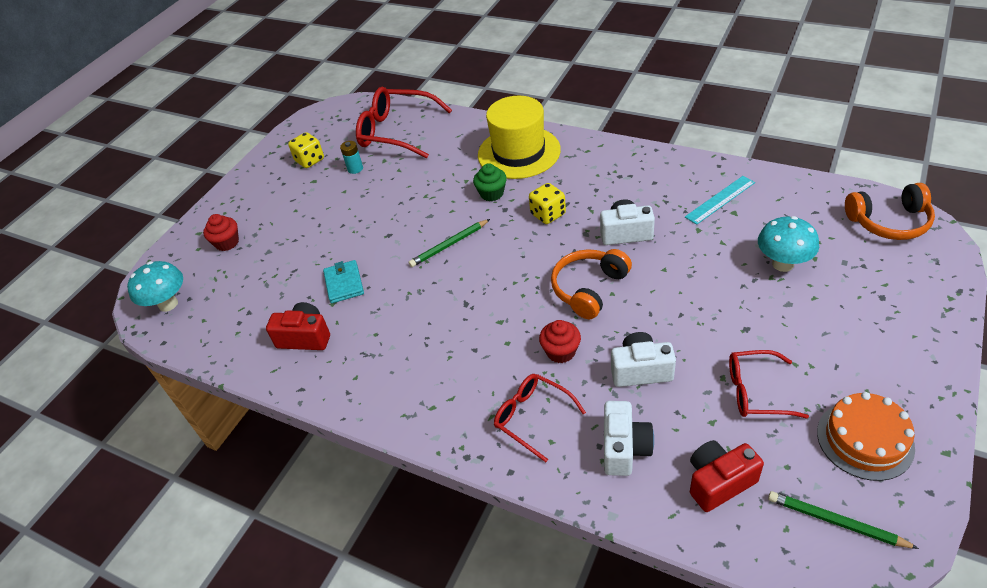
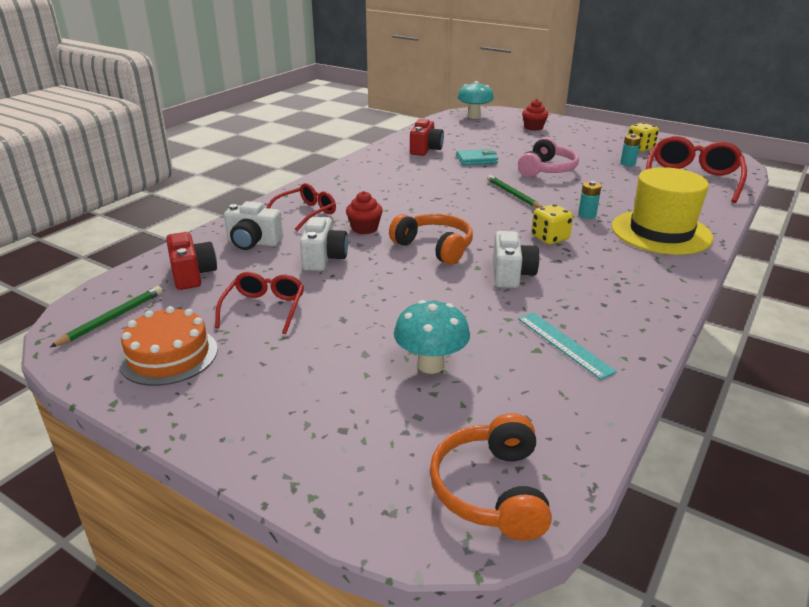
camera: 90 degrees right, 15 degrees down
green cupcake [473,163,507,201] -> turquoise battery [578,181,602,219]
none -> pink headphones [518,137,579,177]

